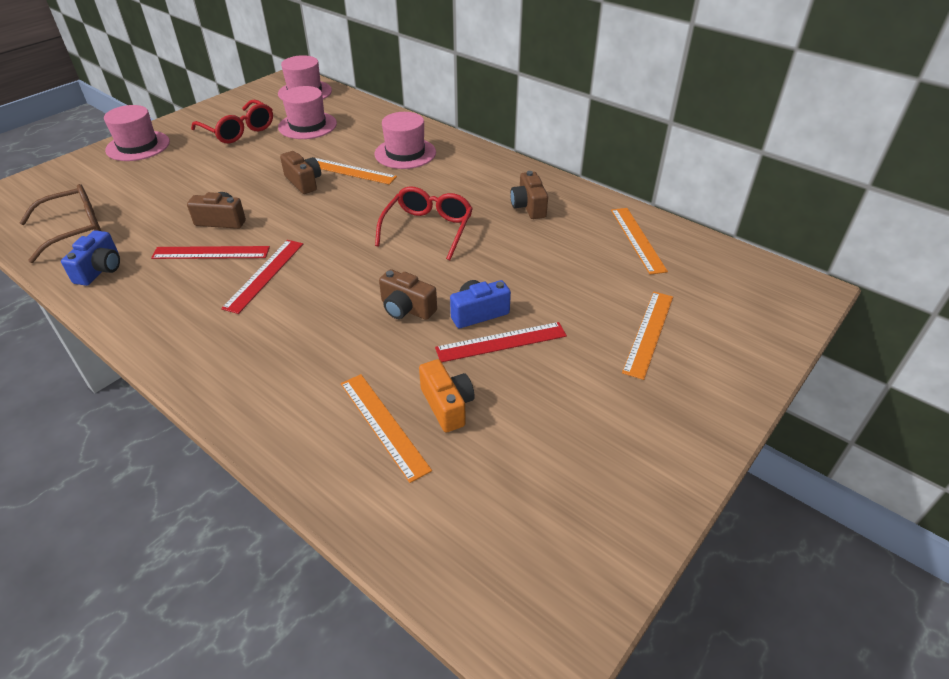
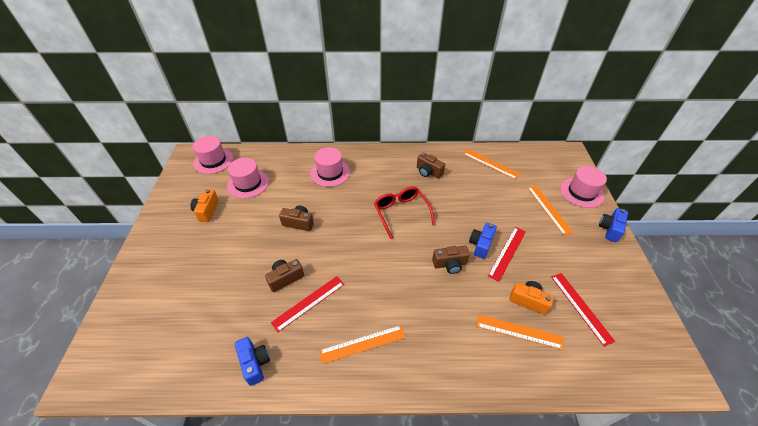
camera: 40 degrees left, 5 degrees up
brown glasses [20,184,101,263] -> none
pink hat [104,105,170,161] -> pink hat moved to [560,166,607,208]
red glasses [191,99,273,144] -> orange camera [190,189,219,222]
red ruler [221,240,303,314] -> red ruler moved to [551,273,615,347]
orange ruler [315,158,397,185] -> orange ruler moved to [319,325,405,364]
none -> blue camera [599,208,628,242]

